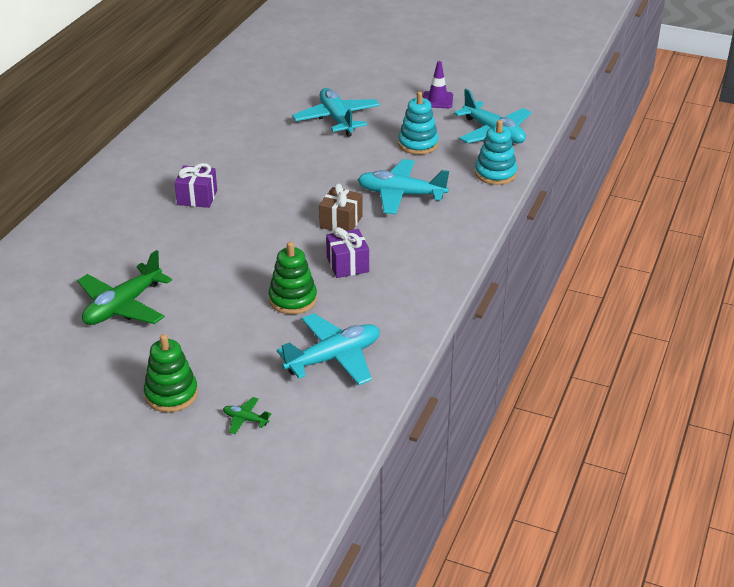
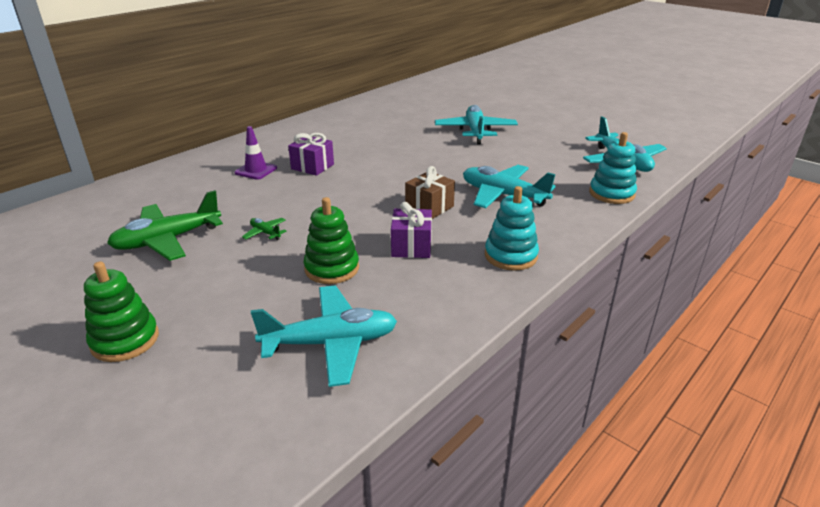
camera: 20 degrees right, 5 degrees down
green plane [223,397,271,434] -> green plane moved to [242,218,287,240]
turquoise stacking toy [398,92,439,155] -> turquoise stacking toy moved to [485,186,539,271]
purple traffic cone [423,61,453,108] -> purple traffic cone moved to [234,126,277,180]

